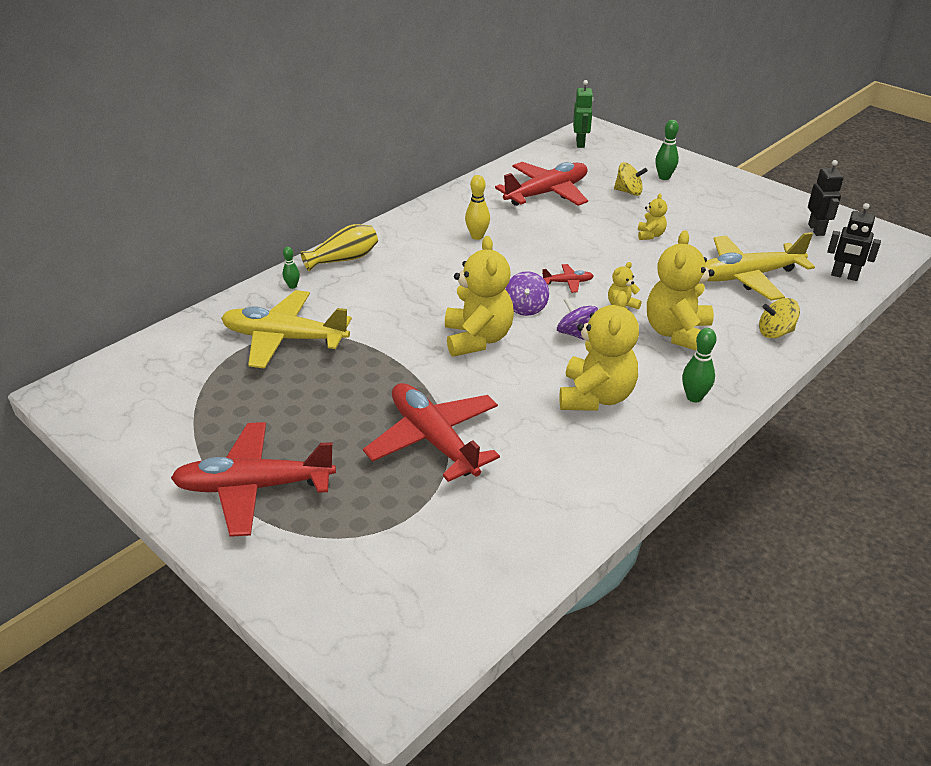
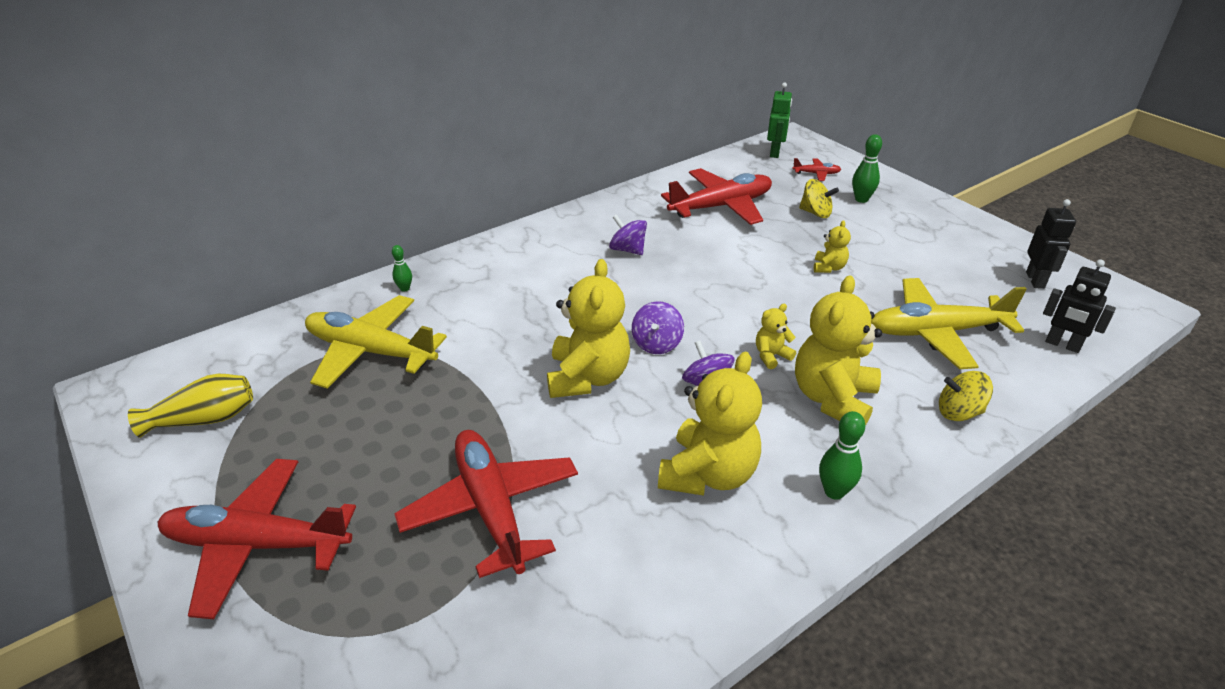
camera: 10 degrees right, 0 degrees up
yellow vase [300,224,378,271] -> yellow vase moved to [128,374,253,438]
yellow bowling pin [465,175,490,240] -> purple spinning top [609,214,647,255]
red plane [542,264,594,293] -> red plane moved to [792,158,841,181]

